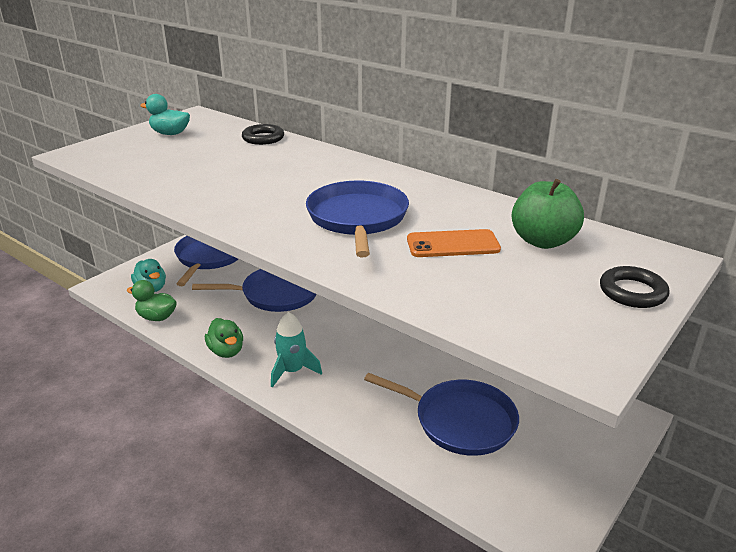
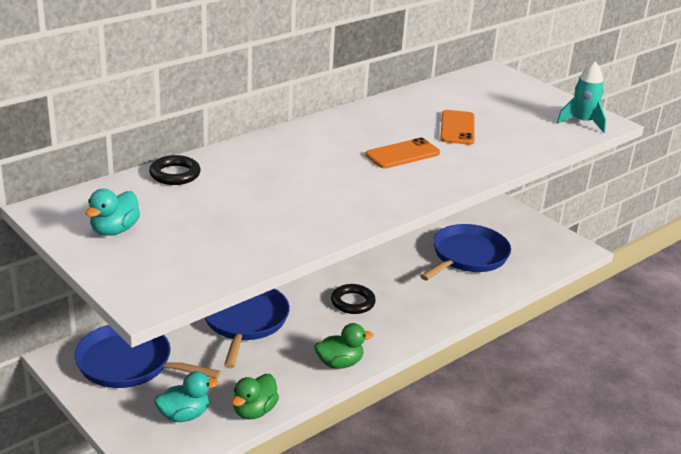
camera: 80 degrees left, 0 degrees up
turquoise rocket [271,312,322,388] -> turquoise rocket moved to [557,61,607,133]
blue pan [306,181,409,257] -> orange phone [365,138,440,168]
green apple [512,179,584,249] -> none
black ring [600,266,669,308] -> black ring moved to [331,284,376,314]

